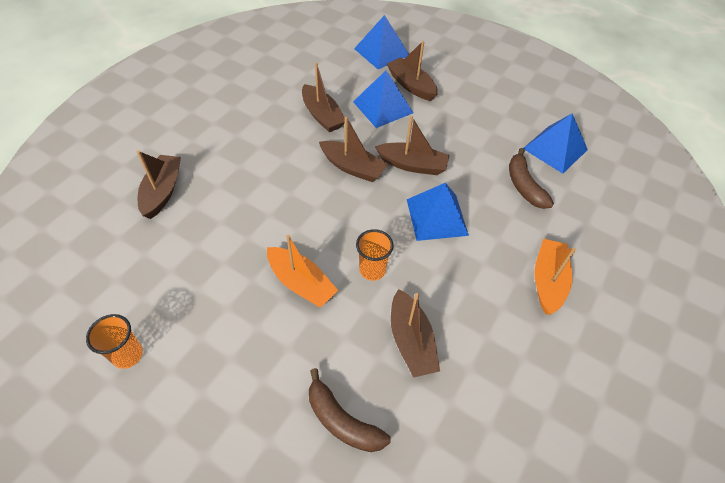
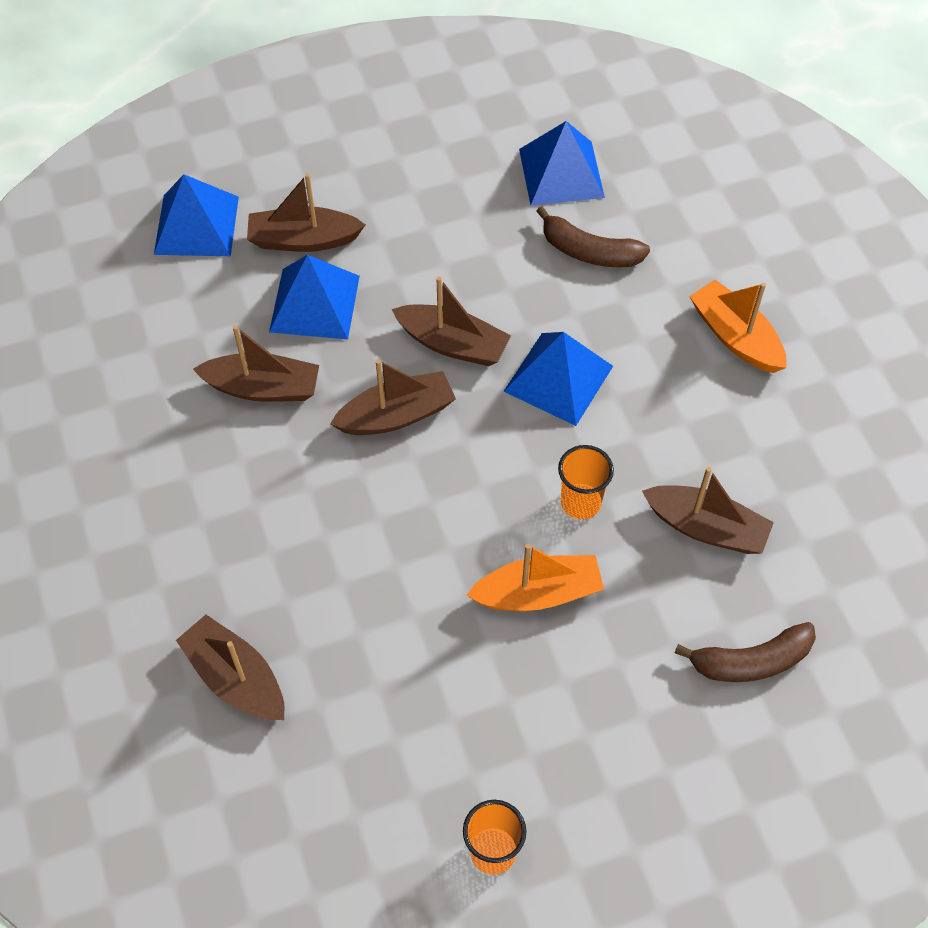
camera: 50 degrees left, 5 degrees up
brown boat [375,116,450,175] -> brown boat turned 60 degrees clockwise [392,277,511,366]

